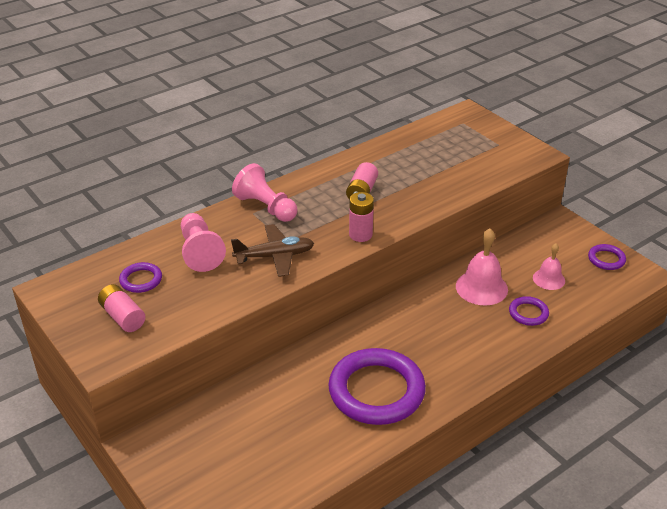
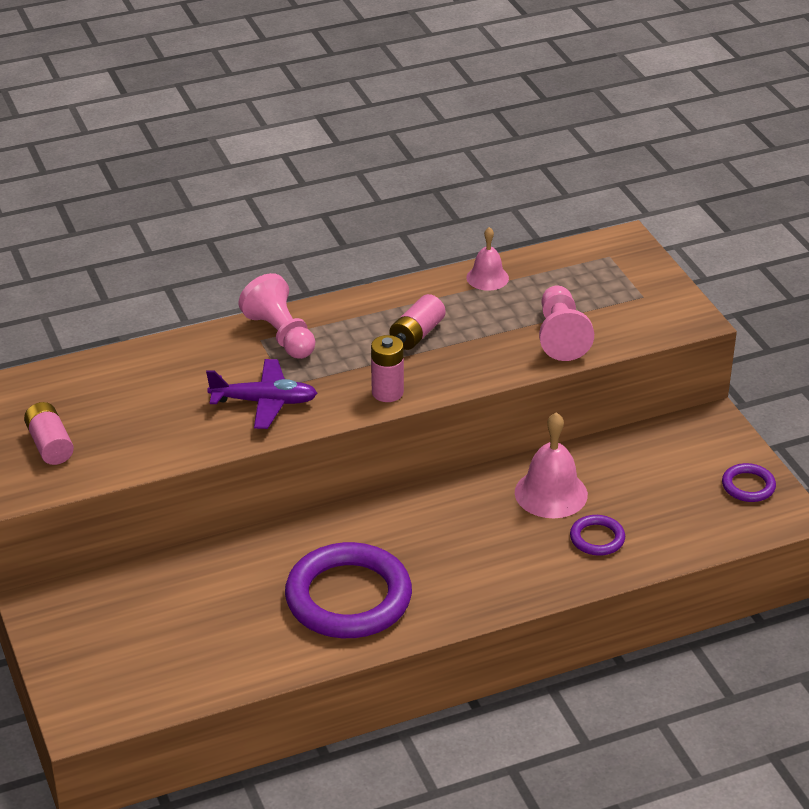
camera: 15 degrees right, 0 degrees up
purple ring [119,262,162,293] -> none
pink pawn [181,213,226,272] -> pink pawn moved to [539,286,594,361]
brown plane [231,224,314,277] -> purple plane [206,359,317,429]
pink bell [533,243,565,290] -> pink bell moved to [466,227,509,291]

